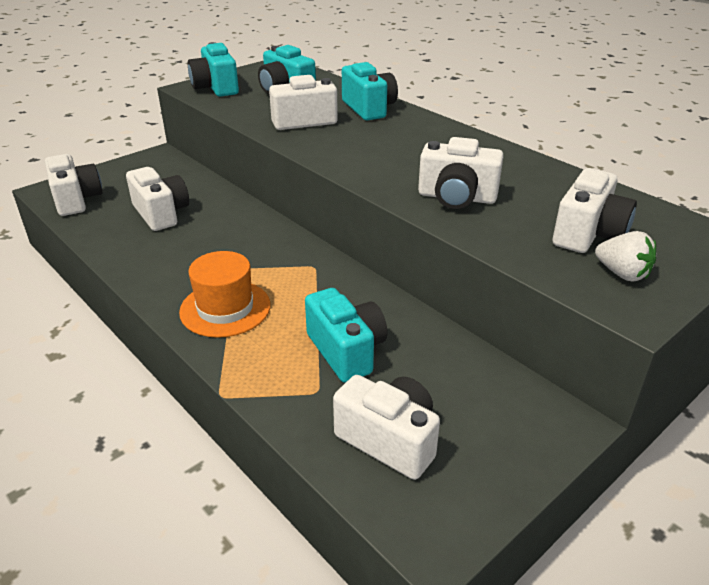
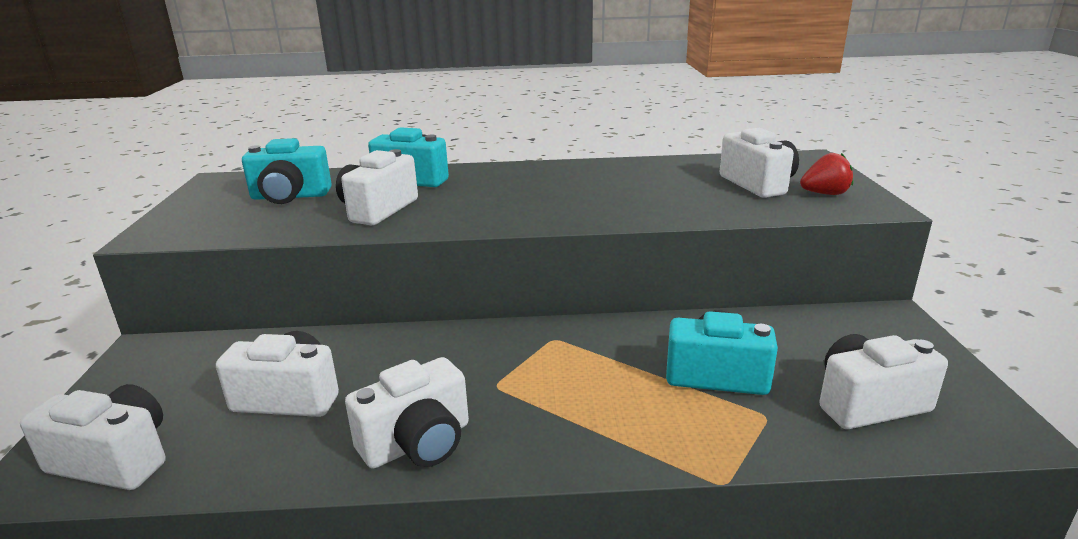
camera: 50 degrees left, 10 degrees down
orange hat [179,251,271,338] -> none
turquoise camera [188,42,239,97] -> none
white camera [418,137,504,209] -> white camera moved to [345,357,469,469]
white strawberry [595,231,656,282] -> red strawberry [800,153,853,195]

